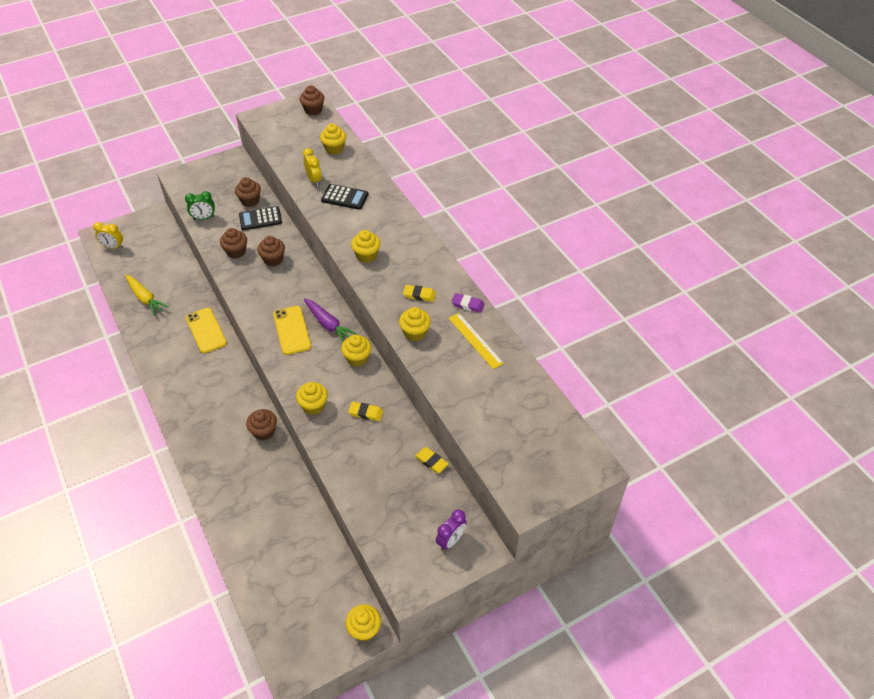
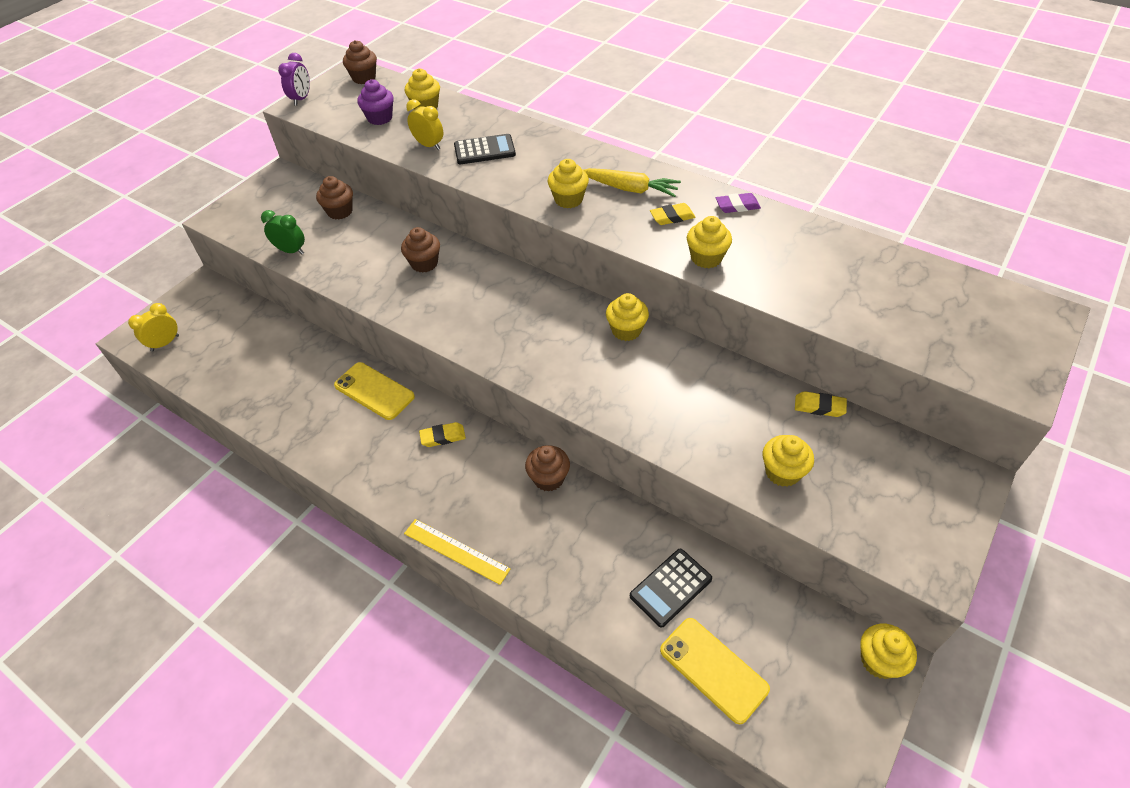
camera: 25 degrees left, 0 degrees up
yellow clock [93,222,123,249] -> yellow clock turned 150 degrees clockwise [128,303,179,352]
yellow carrot [125,275,169,316] -> yellow carrot moved to [584,168,681,197]
green clock [185,191,215,220] -> green clock turned 120 degrees counterclockwise [261,210,305,254]
brown cupcake [220,228,247,258] -> none
black calculator [239,206,282,230] -> black calculator moved to [630,549,712,628]
yellow phone [273,306,311,355] -> yellow phone moved to [660,618,770,724]
yellow cupcake [296,382,328,415] -> yellow cupcake moved to [763,435,814,487]
purple carrot [304,298,358,343] -> none
yellow eraser [348,402,383,421] -> yellow eraser moved to [419,422,466,447]
purple clock [436,509,467,551] -> purple clock moved to [278,53,310,106]
yellow ruler [448,313,504,369] -> yellow ruler moved to [404,519,511,585]
none -> purple cupcake [357,79,394,125]

